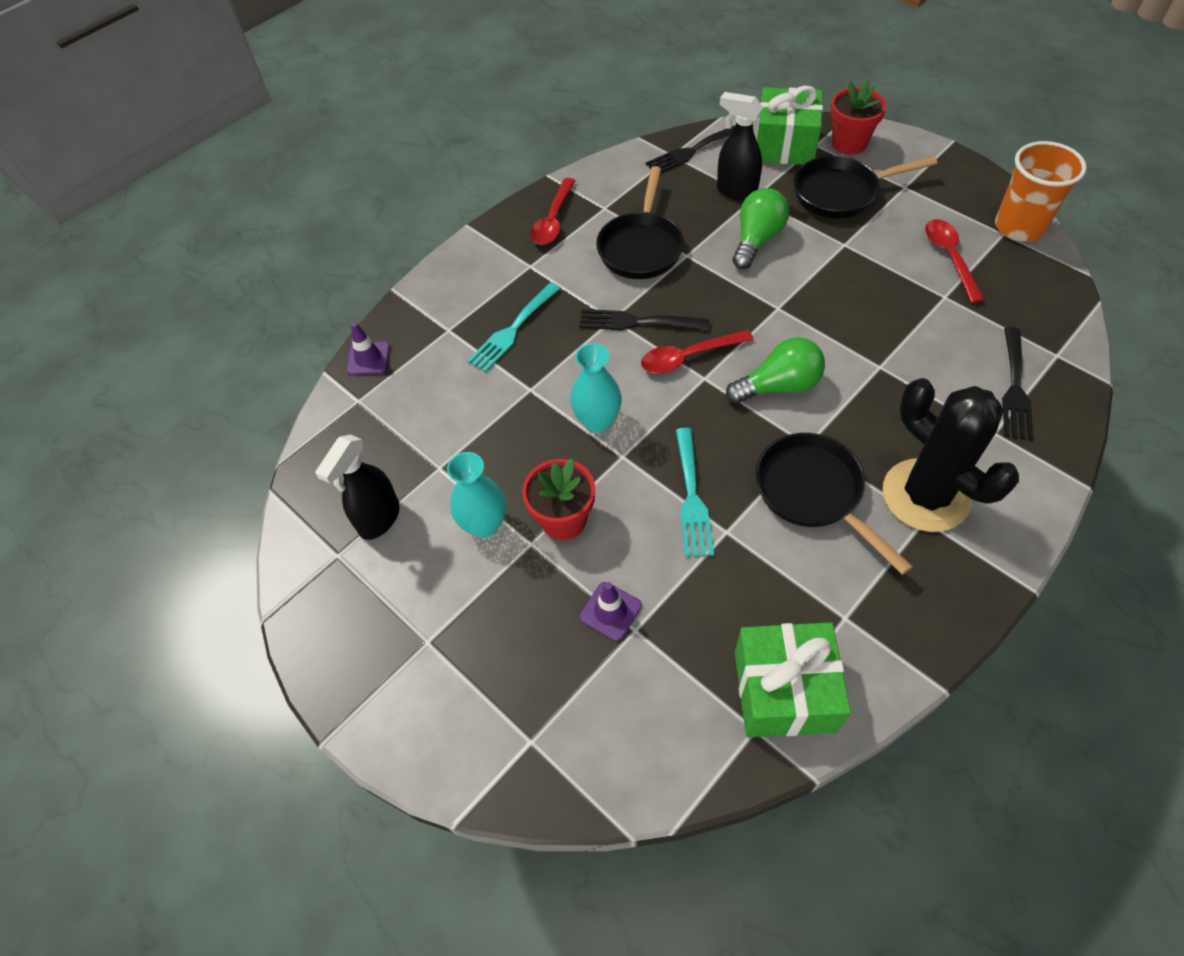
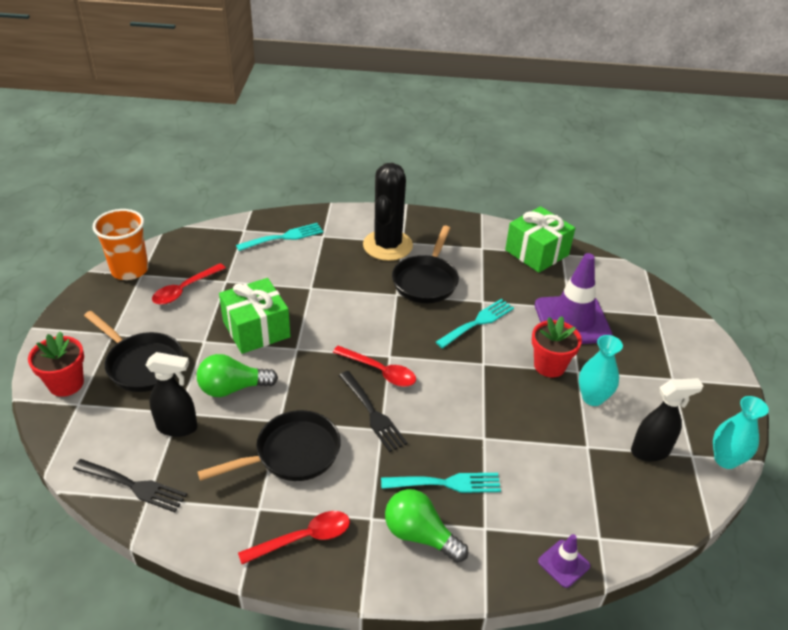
camera: 135 degrees left, 15 degrees down
turquoise vase [570,343,622,433] -> turquoise vase moved to [713,396,769,469]
purple traffic cone [579,582,642,641] -> purple traffic cone [535,253,613,344], size x2.20
black spray bottle [717,92,763,201] -> black spray bottle turned 75 degrees counterclockwise [146,352,198,437]
green light bulb [726,337,825,404] -> green light bulb moved to [385,489,468,563]
green gift [756,86,823,165] -> green gift moved to [219,278,291,354]
black fork [1002,327,1034,441] -> turquoise fork [236,223,323,251]

